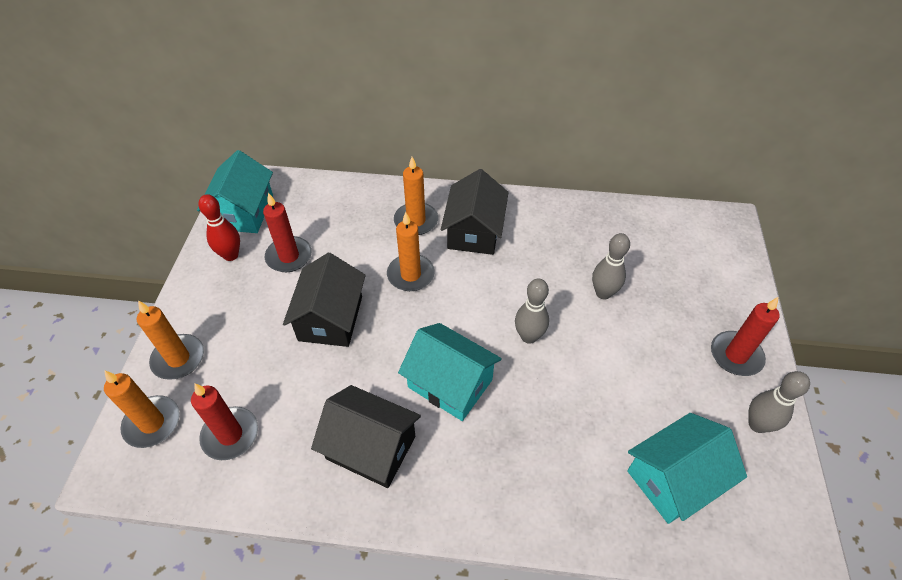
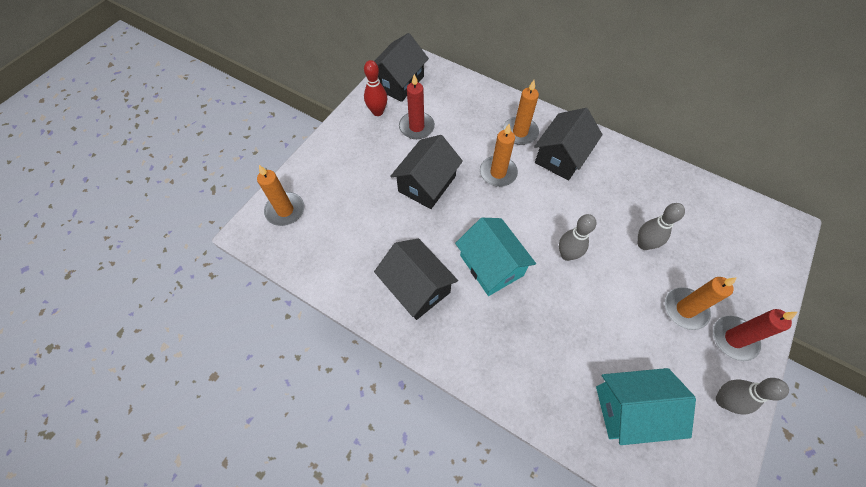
camera: 25 degrees right, 10 degrees up
orange candle [137,301,204,380] -> orange candle moved to [665,277,737,330]
red candle [191,383,258,460] -> none
turquoise house [197,150,273,233] -> black house [374,33,429,102]

